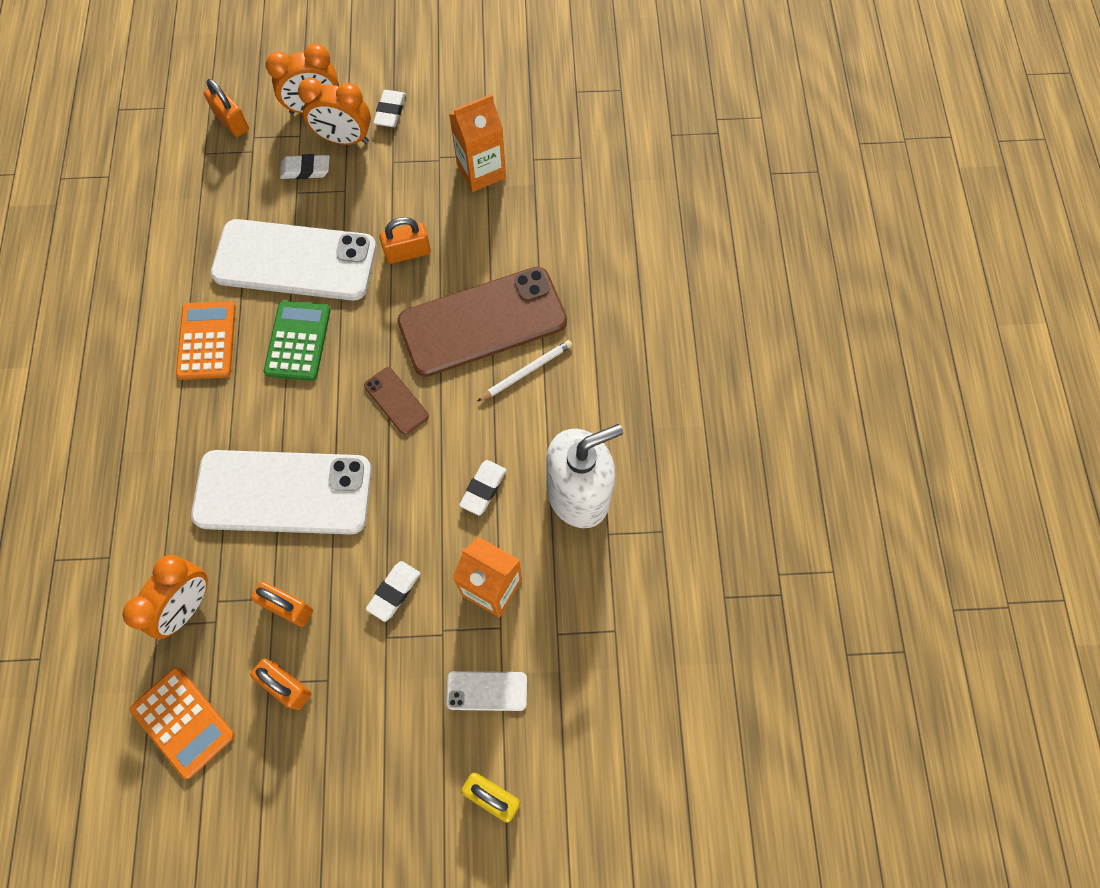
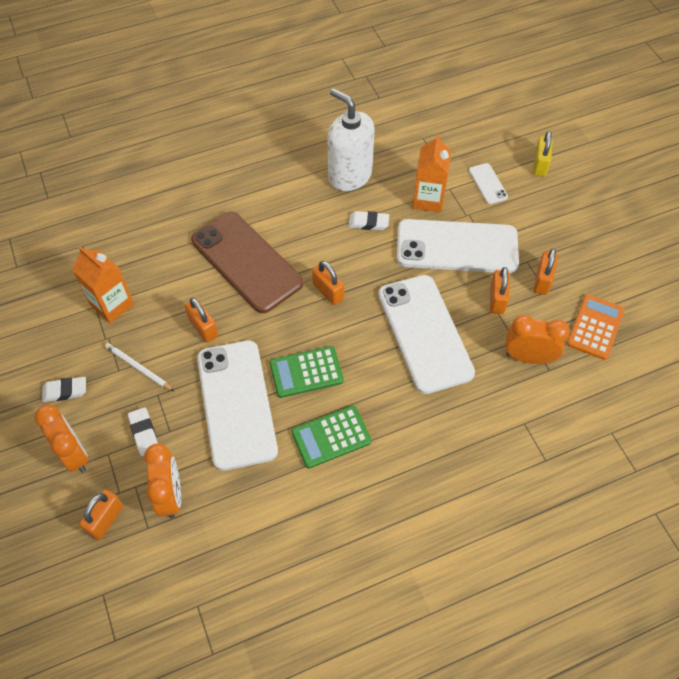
camera: 110 degrees left, 10 degrees down
orange calculator [176,301,236,380] -> green calculator [291,406,372,469]
orange clock [298,78,371,145] -> orange clock moved to [144,444,181,518]
brown phone [364,367,429,435] -> orange padlock [312,261,344,305]
white eraser [366,561,420,622] -> white phone [397,219,519,273]
white pencil [478,340,572,401] -> white pencil moved to [105,343,174,391]

